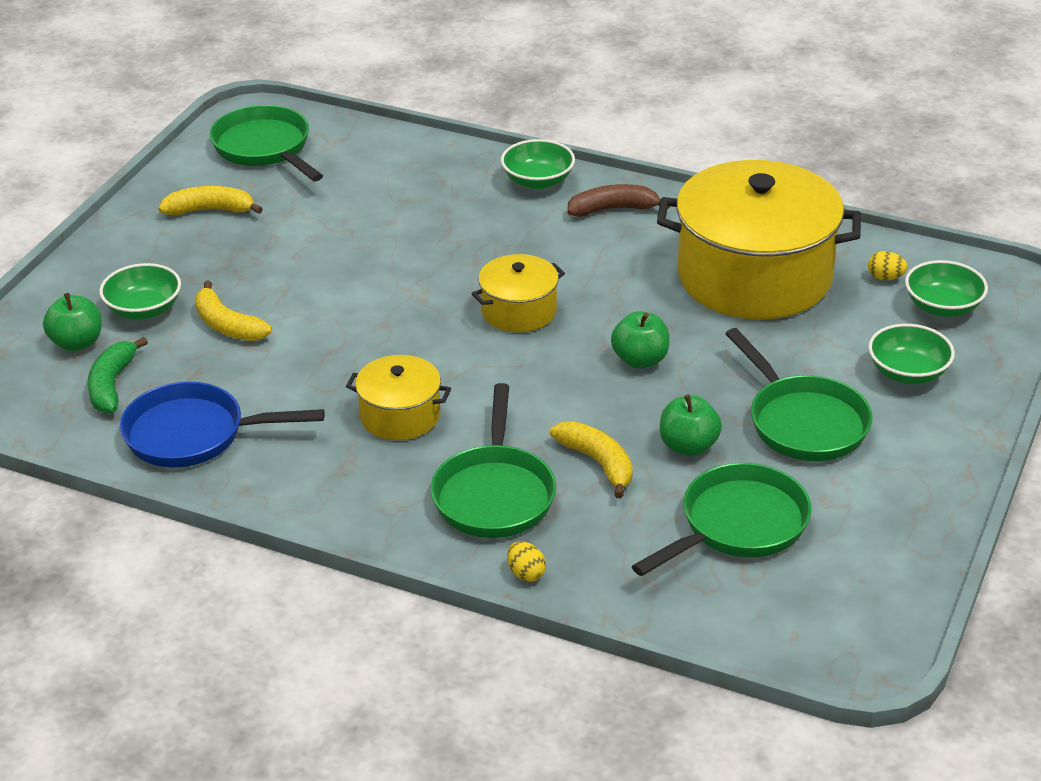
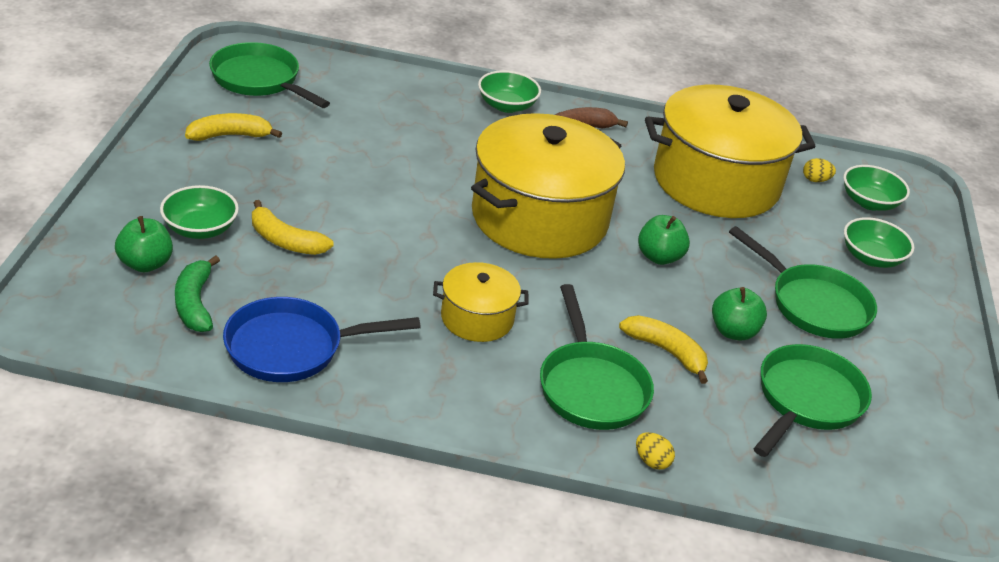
camera: 20 degrees left, 0 degrees up
yellow pot [472,254,565,333] -> yellow pot [471,113,625,259], size x2.09

